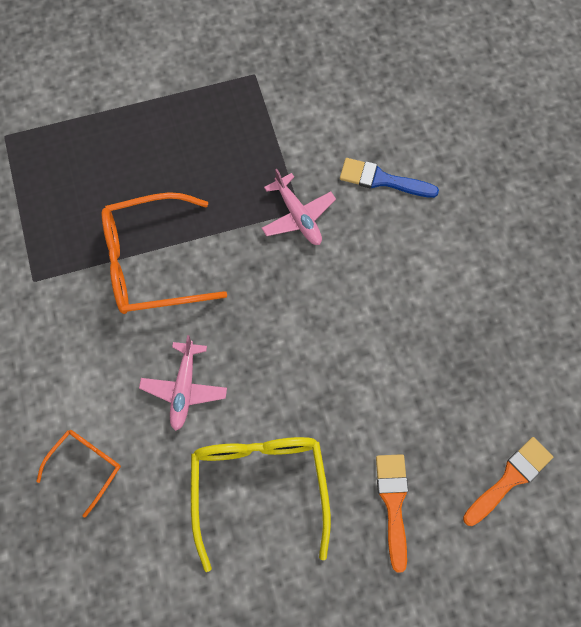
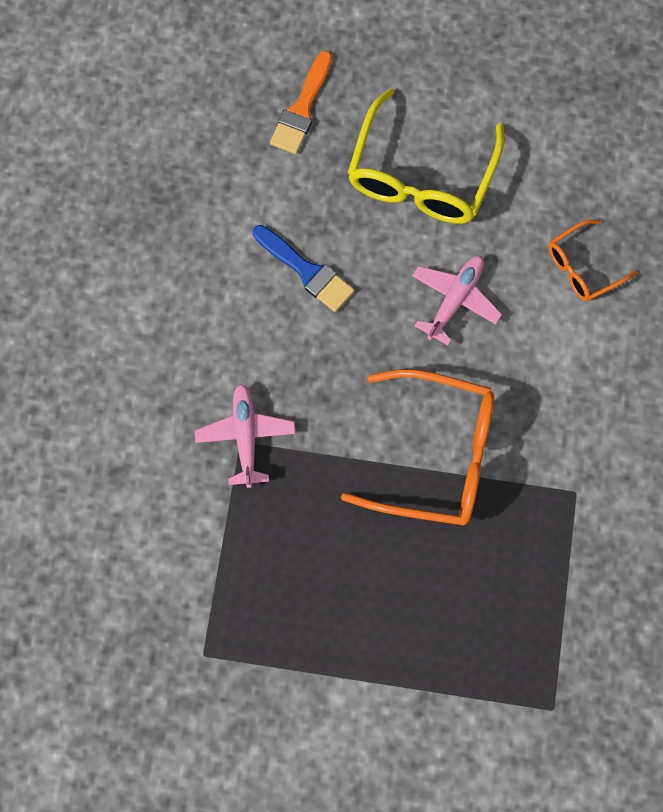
camera: 155 degrees left, 5 degrees up
blue brush [340,158,439,198] -> blue brush moved to [253,225,354,312]
orange brush [463,437,553,526] -> none

